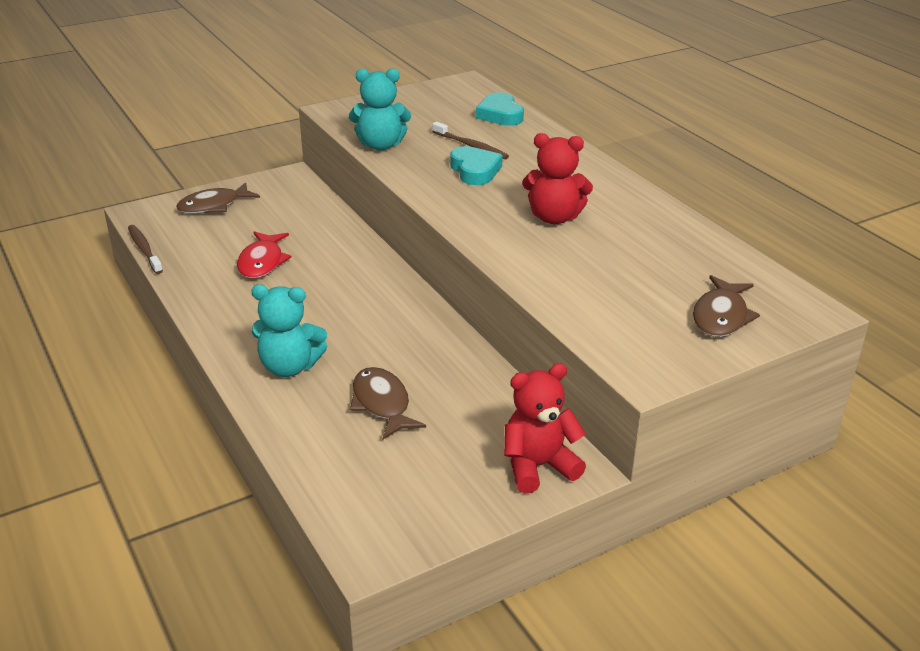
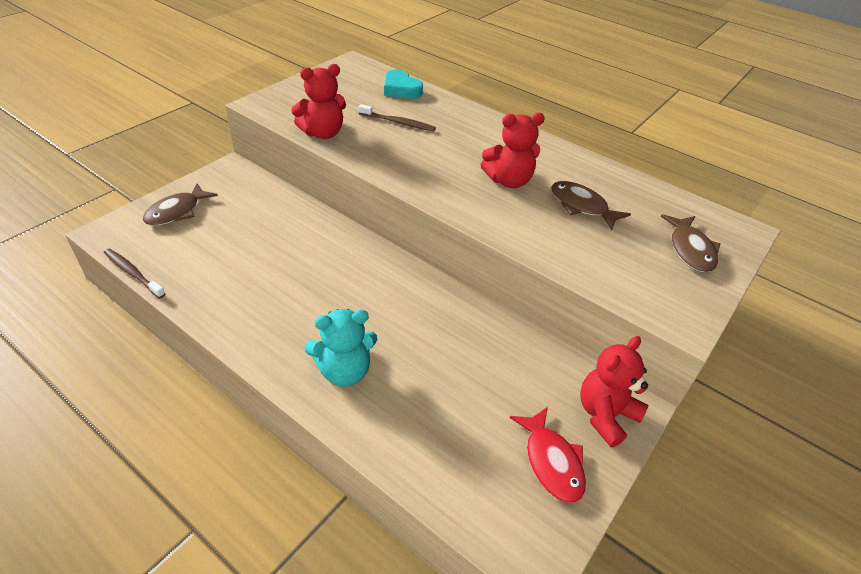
camera: 25 degrees left, 10 degrees up
red fish [237,231,292,278] -> red fish moved to [509,407,586,503]
turquoise teddy bear [349,68,411,151] -> red teddy bear [291,64,346,139]
brown fish [350,367,426,439] -> brown fish moved to [551,181,631,230]
turquoise heart [450,146,503,185] -> none

